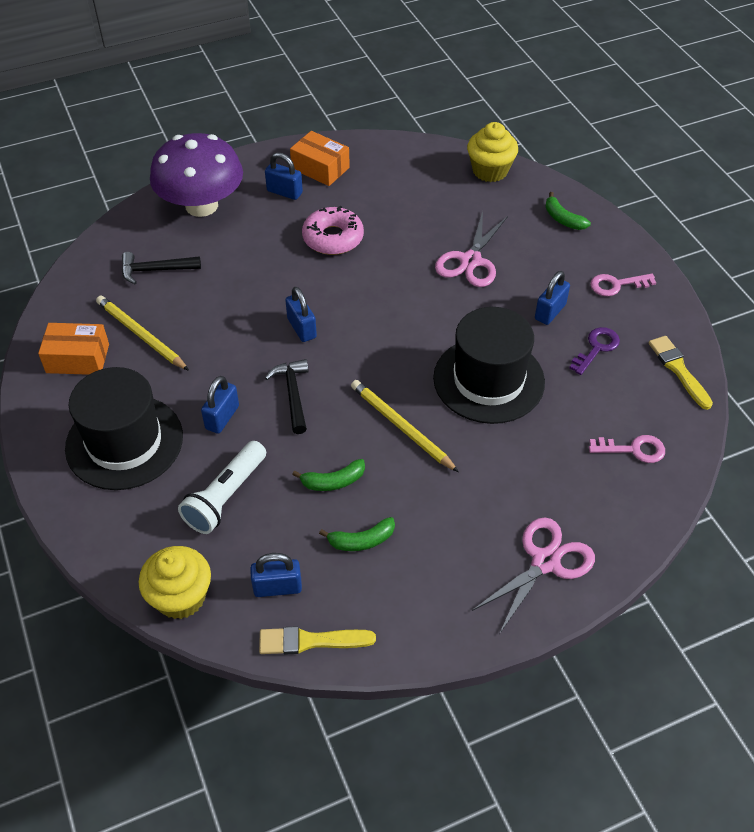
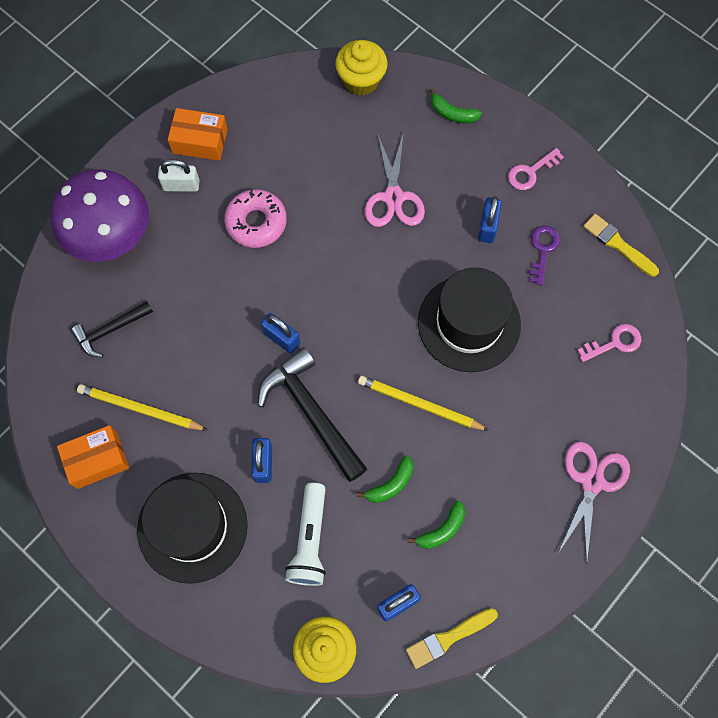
camera: 25 degrees left, 20 degrees up
blue padlock [265,153,303,200] -> white padlock [158,159,199,192]
black hammer [265,359,309,434] -> black hammer [258,347,367,482], size x1.70

